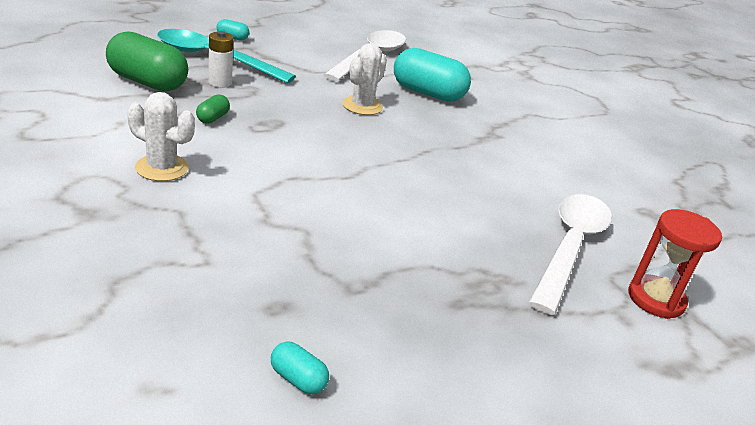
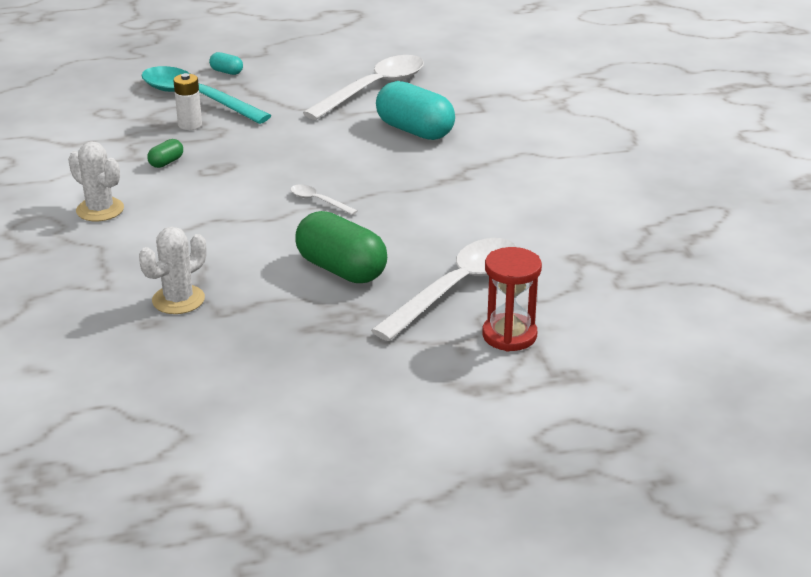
camera: 20 degrees right, 0 degrees up
green capsule [106,31,188,91] -> green capsule moved to [295,211,387,283]
turquoise capsule [271,341,329,394] -> none
white cactus [342,43,387,115] -> white cactus moved to [139,227,206,314]
none -> white spoon [290,185,357,215]

